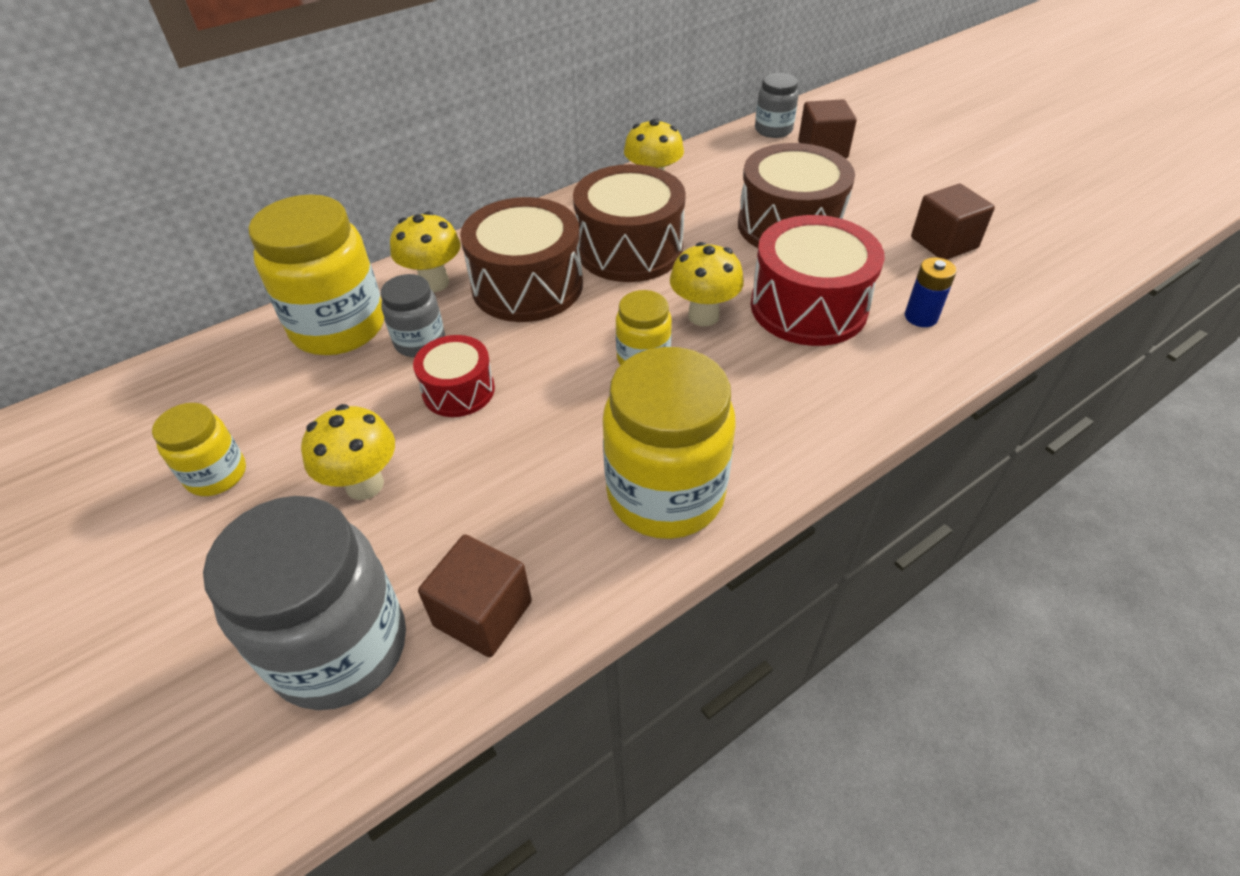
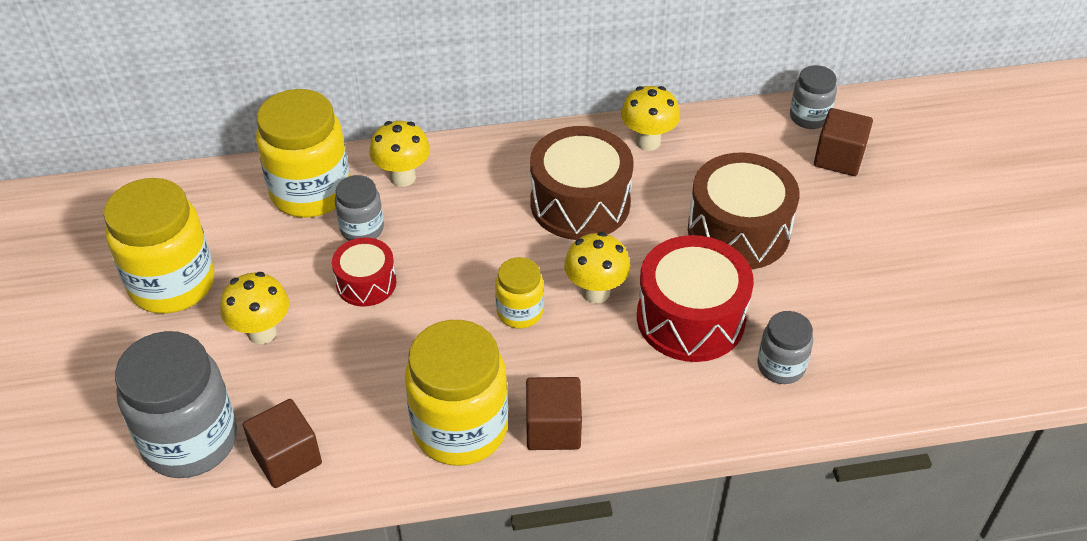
camera: 25 degrees right, 0 degrees up
yellow jar [152,403,246,496] -> yellow jar [104,178,214,314], size x1.89
brown drum [460,197,583,322] -> none
blue battery [905,257,957,327] -> grey jar [758,311,813,384]
brown cube [911,184,995,260] -> brown cube moved to [526,377,582,450]

